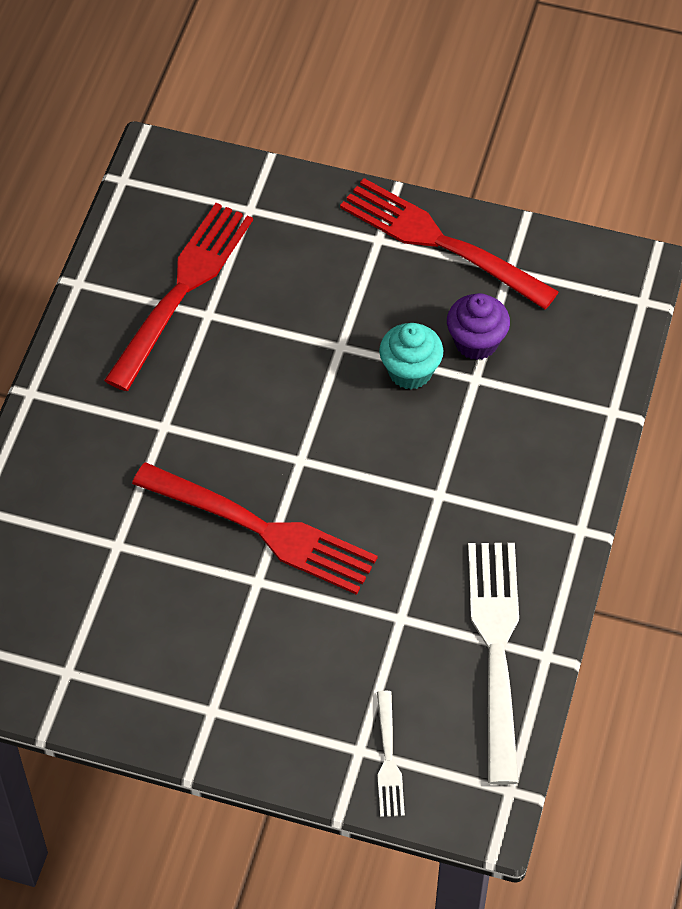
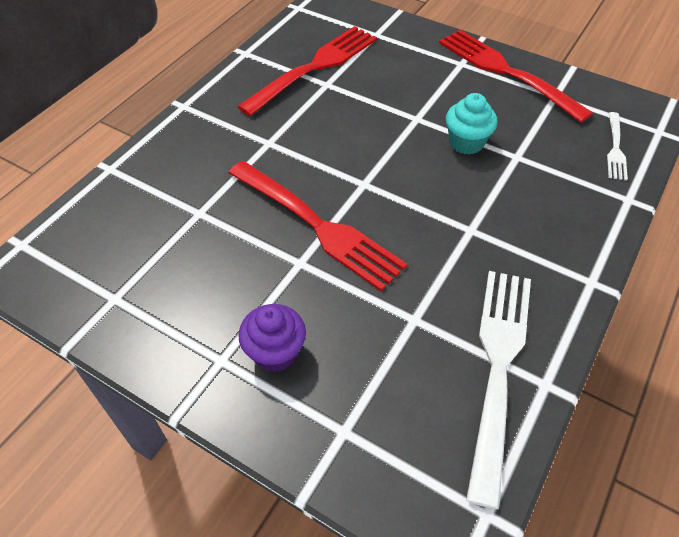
camera: 15 degrees right, 5 degrees down
white fork [377,691,405,817] -> white fork moved to [607,112,628,180]
purple cupcake [447,293,510,360] -> purple cupcake moved to [238,304,306,372]

